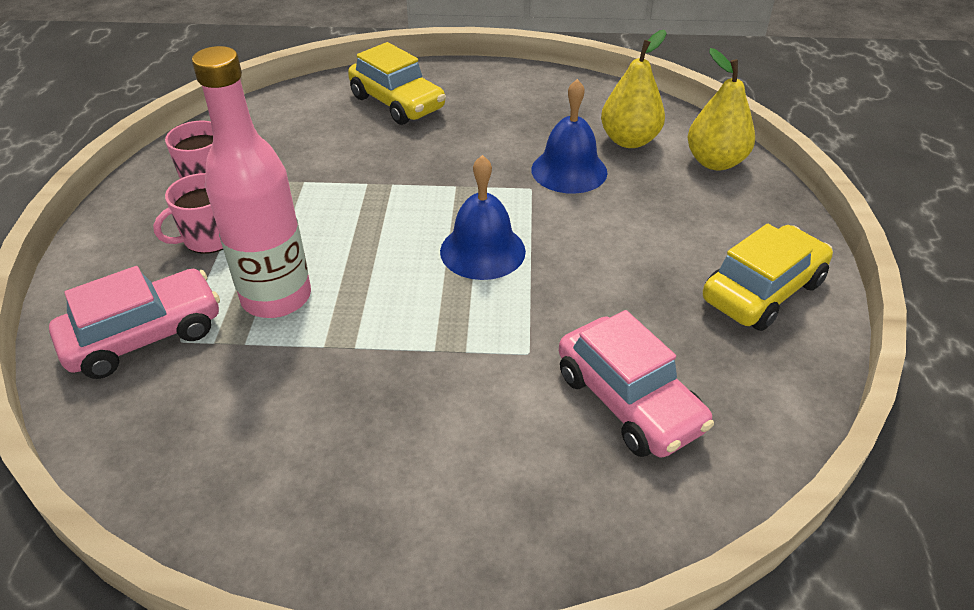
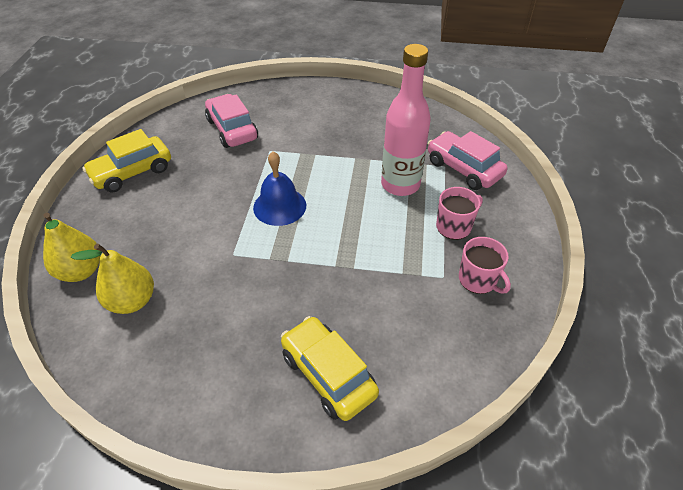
camera: 175 degrees left, 5 degrees up
pink car [49,266,220,379] -> pink car turned 75 degrees clockwise [428,131,507,190]
blue bell [531,79,607,194] -> none

